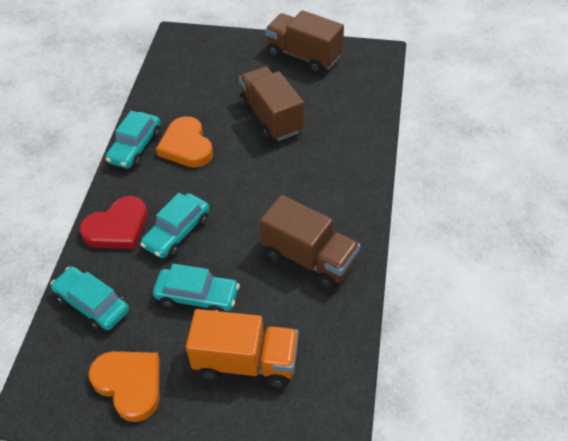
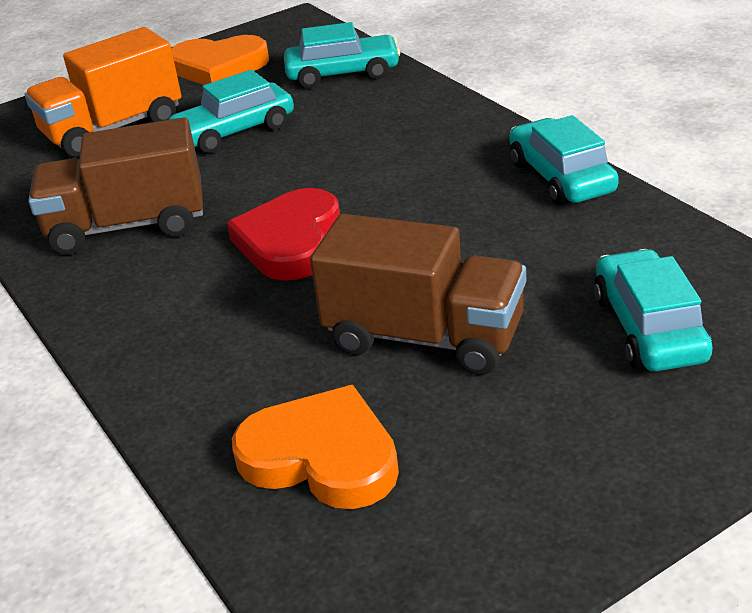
camera: 140 degrees right, 15 degrees down
red heart [80,196,148,249] -> red heart moved to [227,188,340,281]
turquoise car [140,193,210,258] -> turquoise car moved to [594,249,713,371]
orange heart [156,116,213,168] -> orange heart moved to [232,385,399,509]
brown truck [265,10,344,73] -> none

